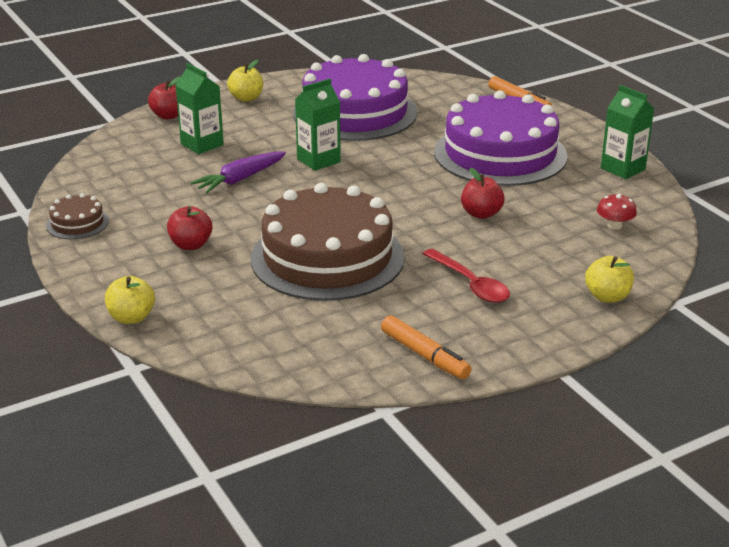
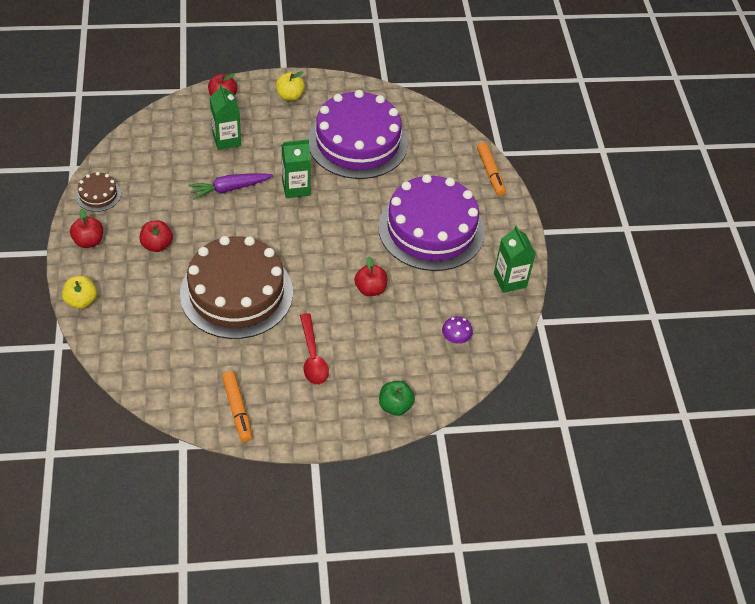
camera: 20 degrees right, 20 degrees up
yellow apple [585,256,634,303] -> green apple [379,381,415,416]
red mushroom [597,194,637,230] -> purple mushroom [442,316,473,344]
none -> red apple [70,209,103,248]

